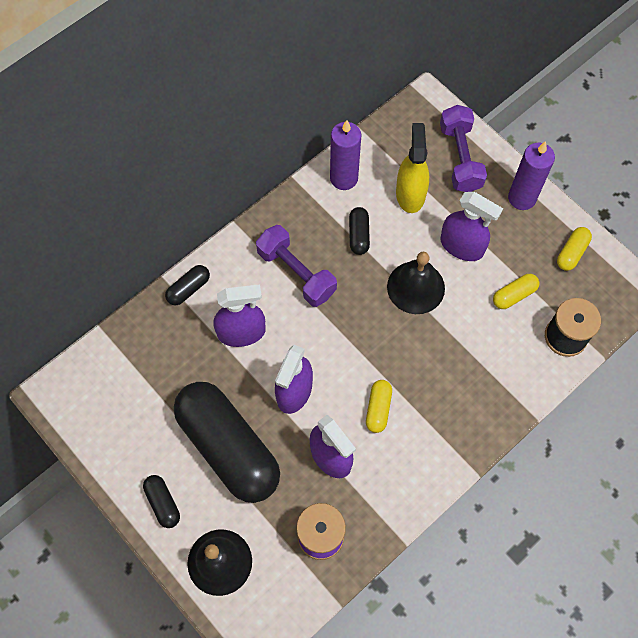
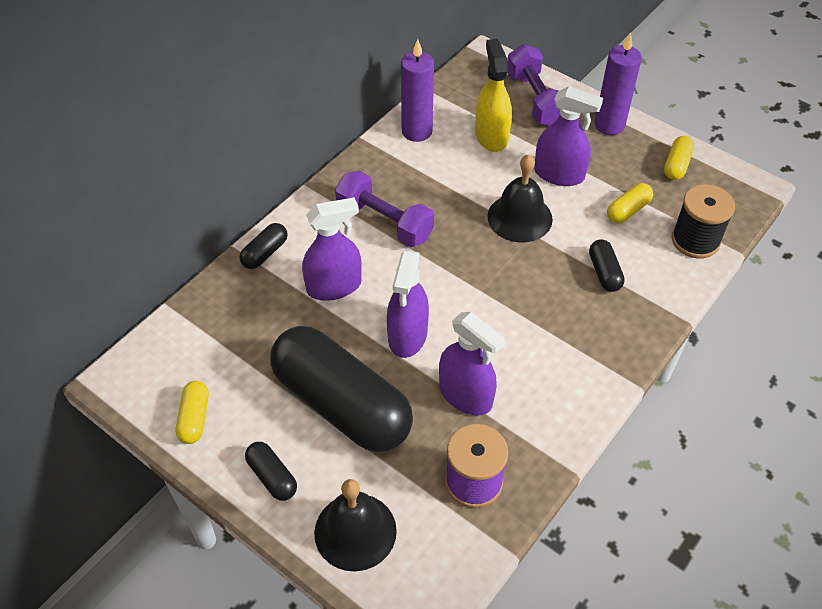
camera: 10 degrees left, 15 degrees down
black capsule [349,207,370,255] -> black capsule moved to [589,239,625,292]
yellow capsule [366,380,392,433] -> yellow capsule moved to [176,381,209,444]

